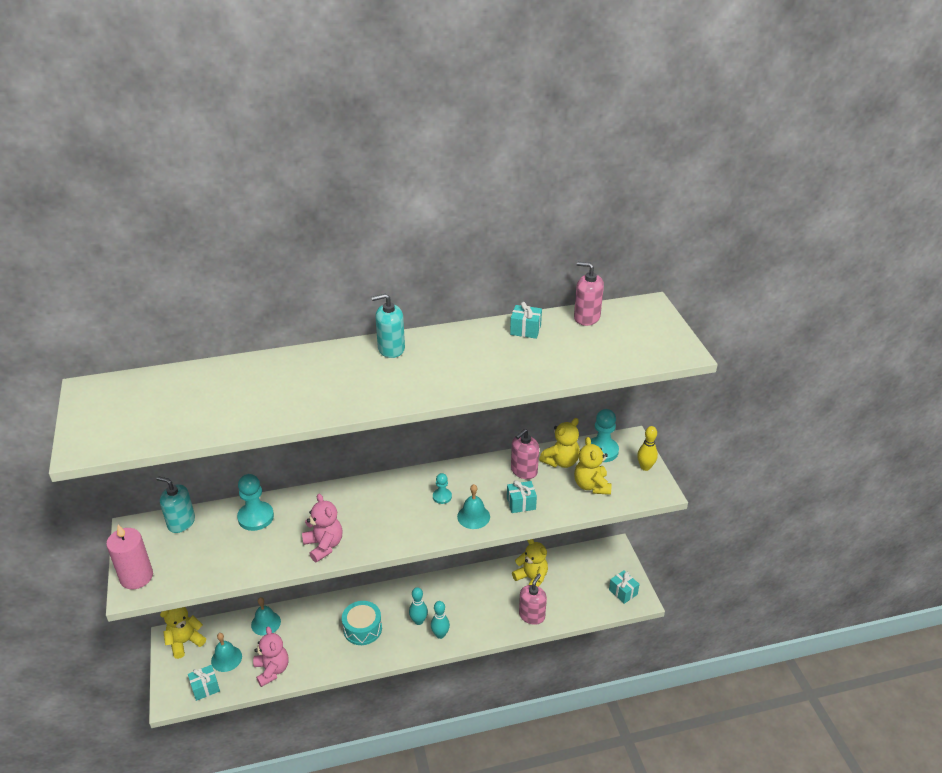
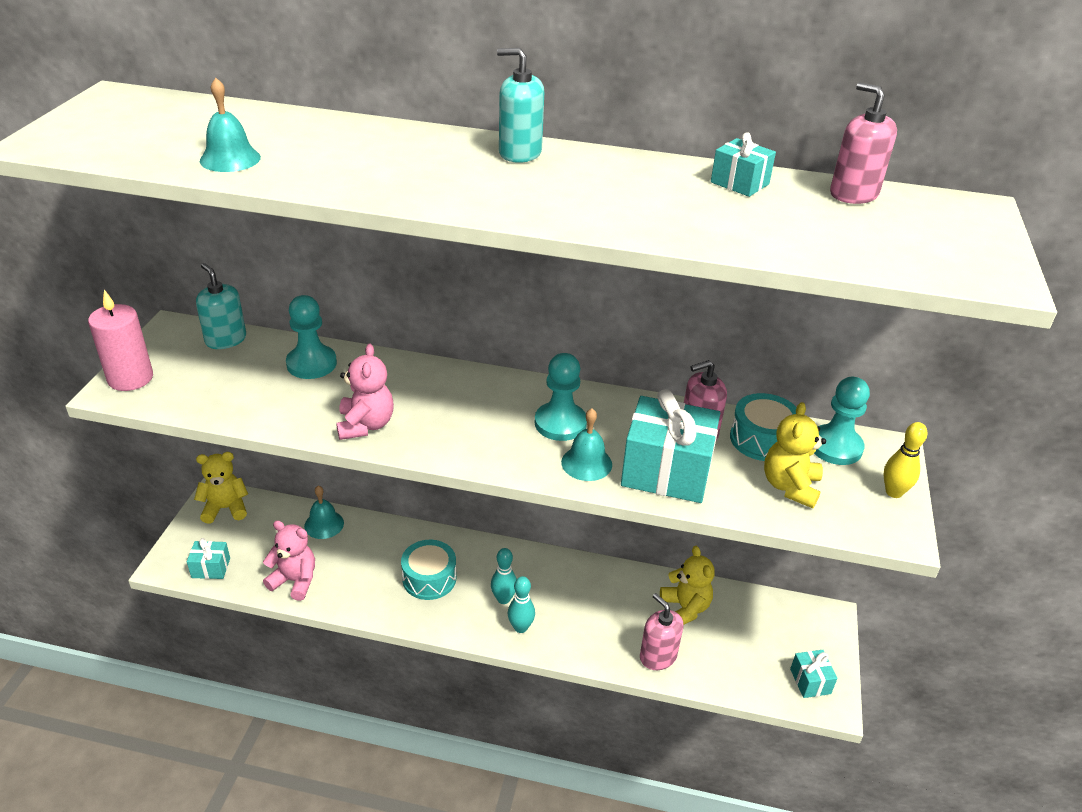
camera: 25 degrees right, 0 degrees up
turquoise bell [211,633,242,672] -> turquoise bell moved to [200,78,261,172]
pink teddy bear [253,627,289,687] -> pink teddy bear turned 75 degrees counterclockwise [263,520,315,601]
turquoise pawn [433,473,452,504] -> turquoise pawn [535,353,587,441], size x1.80
turquoise gift [507,481,537,513] -> turquoise gift [621,389,720,503], size x2.03
pink soap dispenser [519,574,547,625] -> pink soap dispenser turned 90 degrees counterclockwise [640,593,684,670]
yellow teddy bear [539,418,580,468] -> turquoise drum [730,393,797,461]

